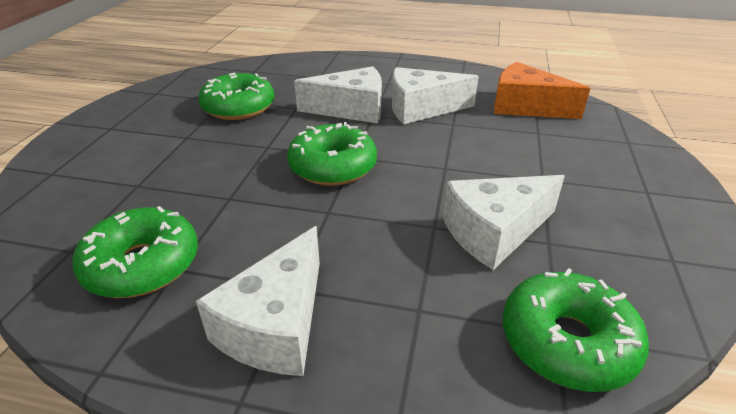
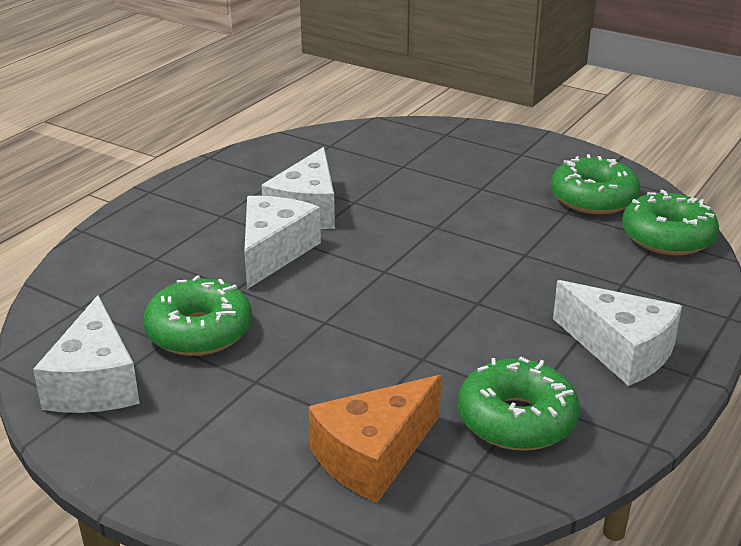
camera: 70 degrees left, 5 degrees down
green donut [287,122,377,186] -> green donut moved to [551,154,640,214]
white cheese [443,175,565,270] -> white cheese moved to [33,295,140,413]
orange cheese [494,62,590,119] -> orange cheese moved to [308,375,441,503]

